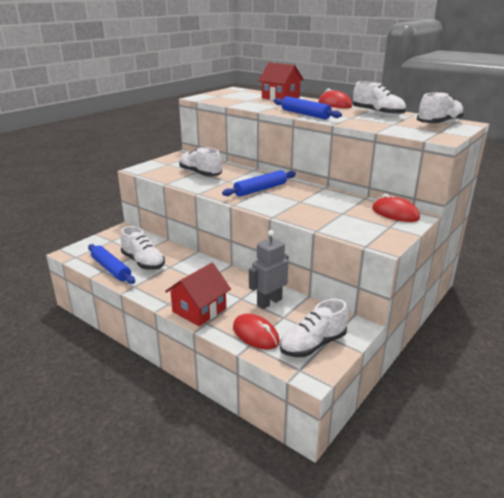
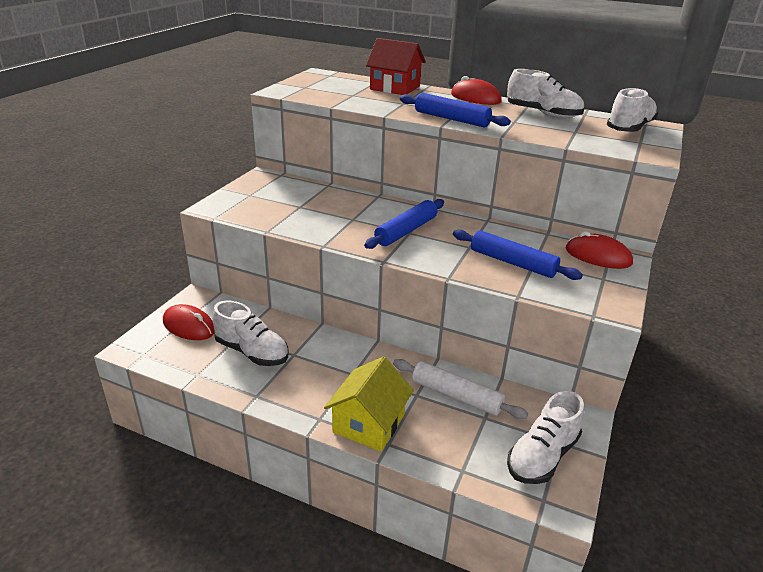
camera: 15 degrees left, 5 degrees up
blue rolling pin [88,244,135,284] -> blue rolling pin moved to [453,230,583,280]
red house [165,263,231,326] -> yellow house [324,356,414,451]
white shoe [179,147,222,176] -> none
red mouse [233,313,280,350] -> red mouse moved to [163,304,215,340]
grey robot [249,230,288,309] -> white rolling pin [393,359,528,419]

